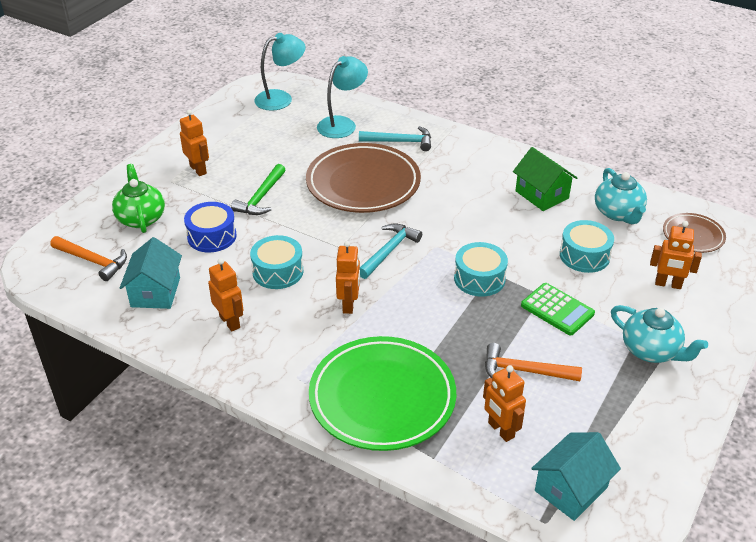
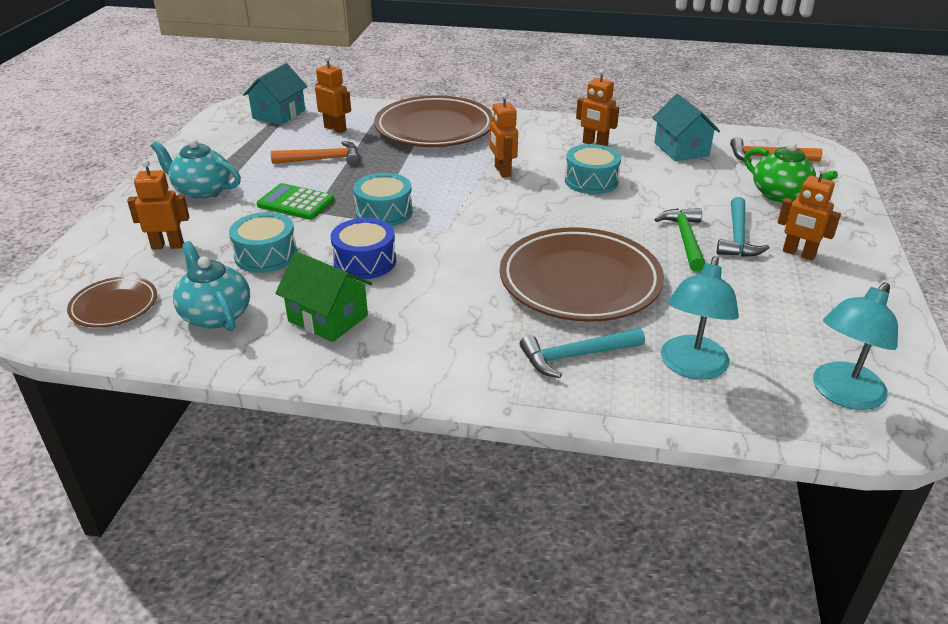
camera: 160 degrees right, 5 degrees down
blue drum [184,202,237,252] -> blue drum moved to [331,218,396,279]
green plate [309,336,456,451] -> brown plate [374,95,492,147]
turquoise hammer [360,223,422,279] -> turquoise hammer moved to [717,197,770,257]

